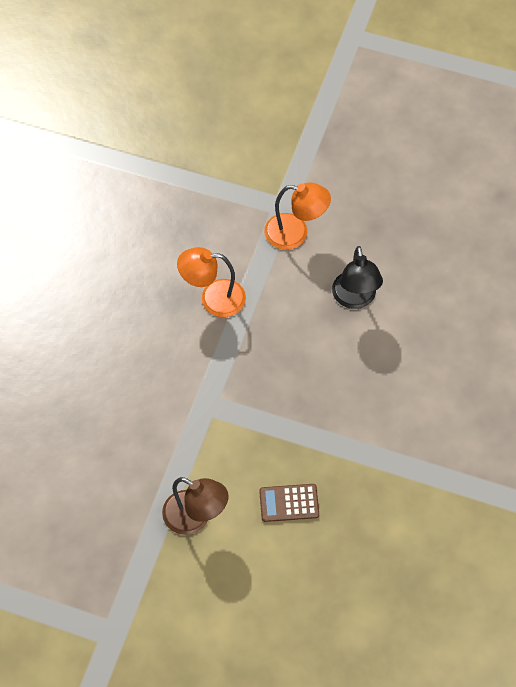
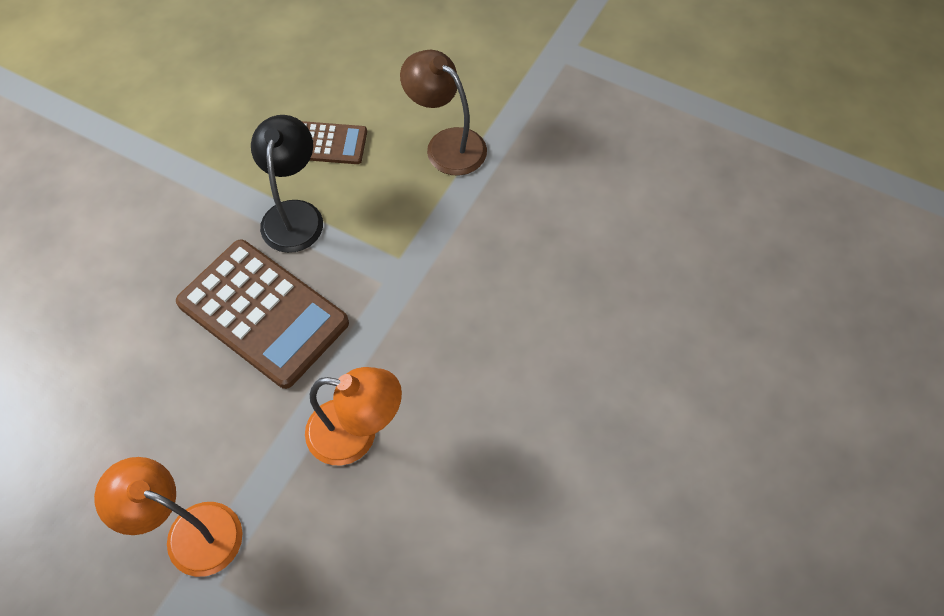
camera: 170 degrees left, 0 degrees up
black lamp [332,246,383,309] -> black lamp moved to [251,115,323,253]
none -> brown calculator [176,240,349,389]

